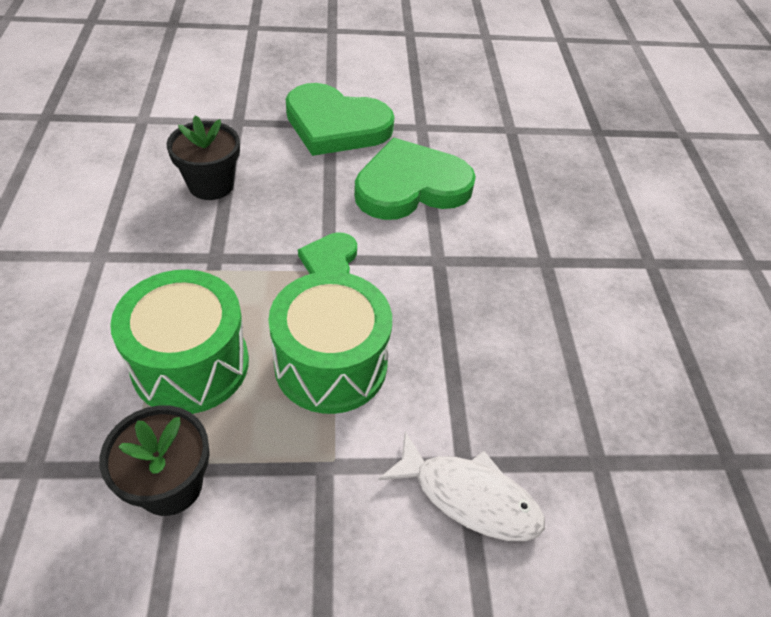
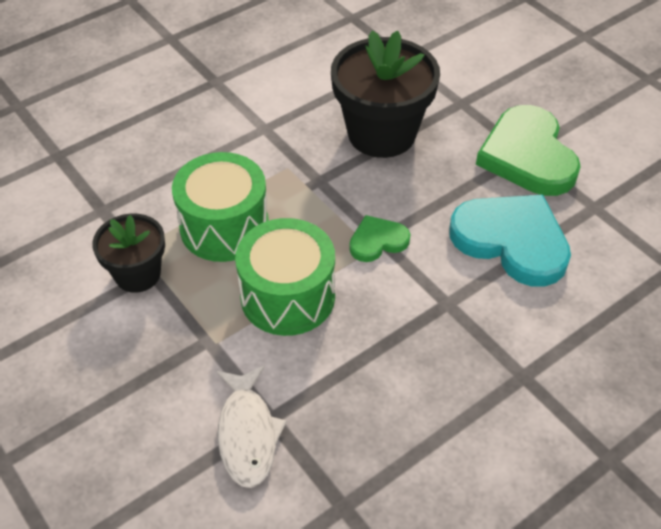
camera: 60 degrees right, 0 degrees up
black flower pot [167,115,240,200] -> black flower pot [331,30,440,158], size x1.70
green heart [354,138,476,220] -> turquoise heart [449,195,571,287]

